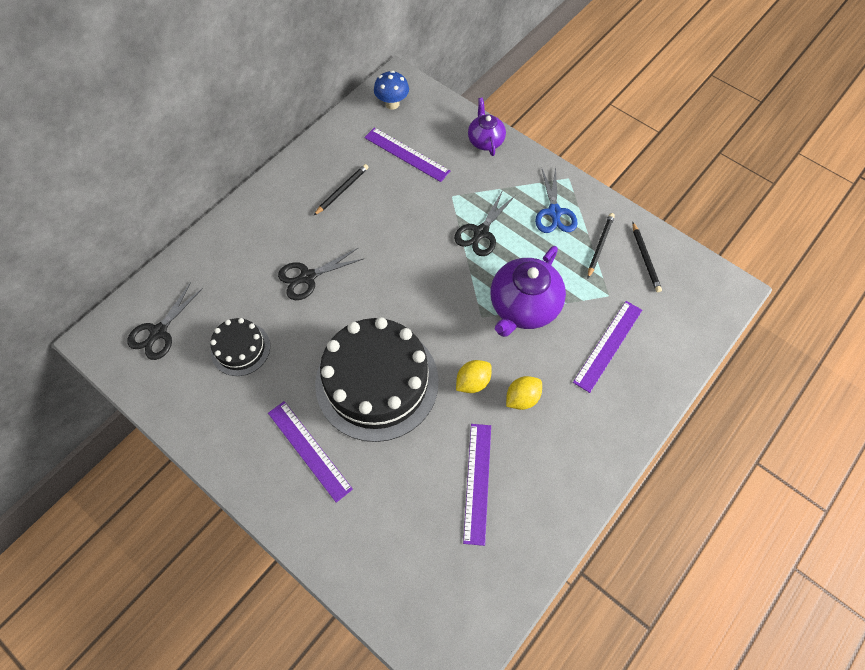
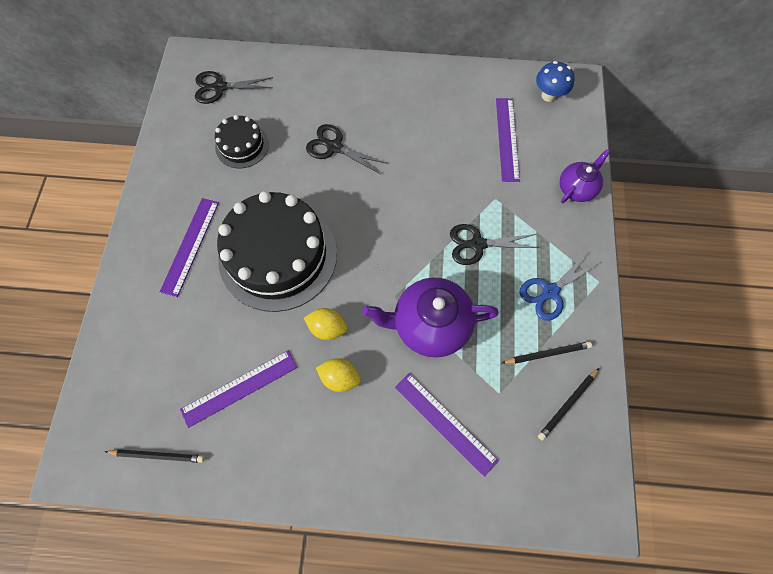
camera: 55 degrees right, 5 degrees up
black pencil [313,164,369,216] -> black pencil moved to [105,449,205,463]
purple ruler [573,301,642,393] -> purple ruler turned 45 degrees clockwise [395,373,499,477]

